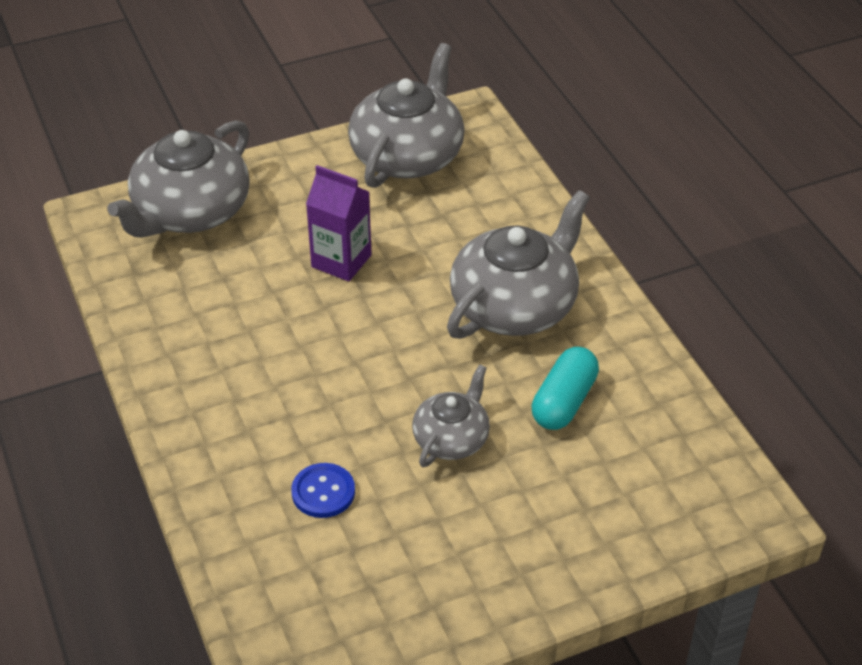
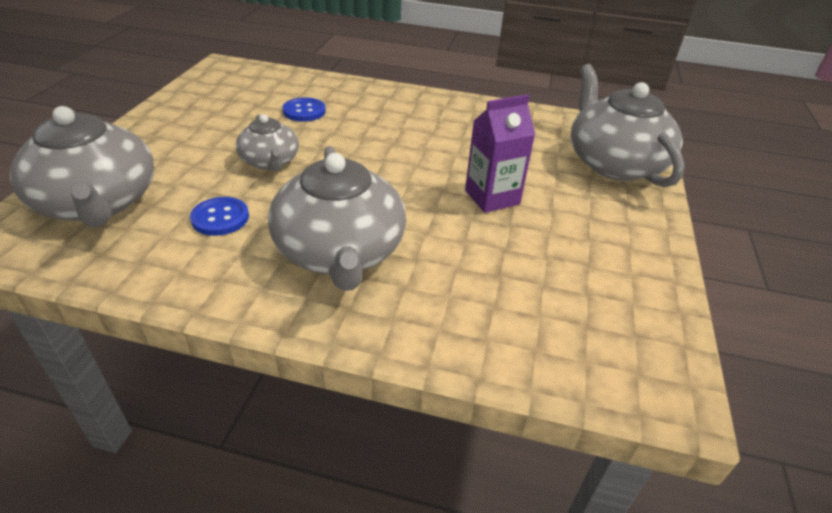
camera: 125 degrees right, 5 degrees down
grey teapot [348,43,464,188] -> grey teapot moved to [10,106,154,228]
turquoise capsule [531,347,599,430] -> blue button [190,197,249,236]

